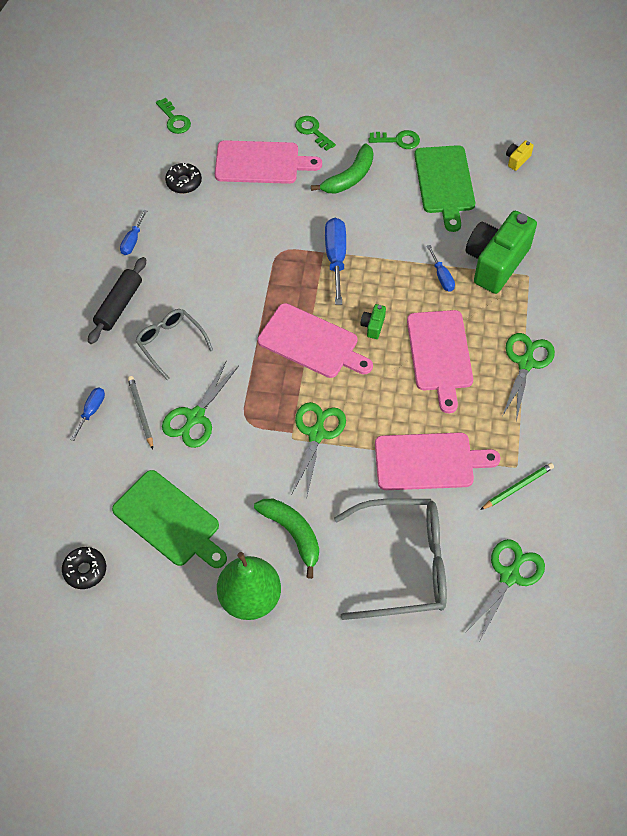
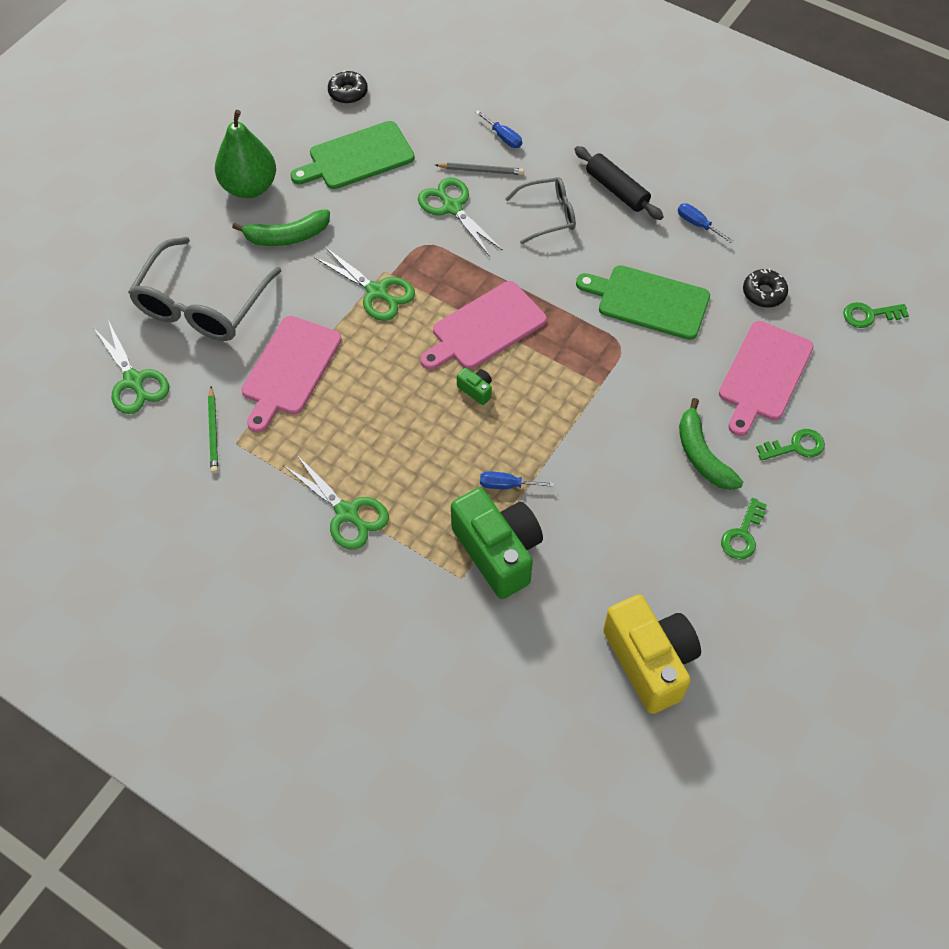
camera: 115 degrees right, 0 degrees up
blue screwdriver [325,218,346,305] -> none
pink cutting board [407,310,473,413] -> none
green cutting board [414,145,475,232] -> green cutting board moved to [576,265,710,340]
yellow camera [506,140,534,171] -> yellow camera [603,594,701,714], size x2.50

